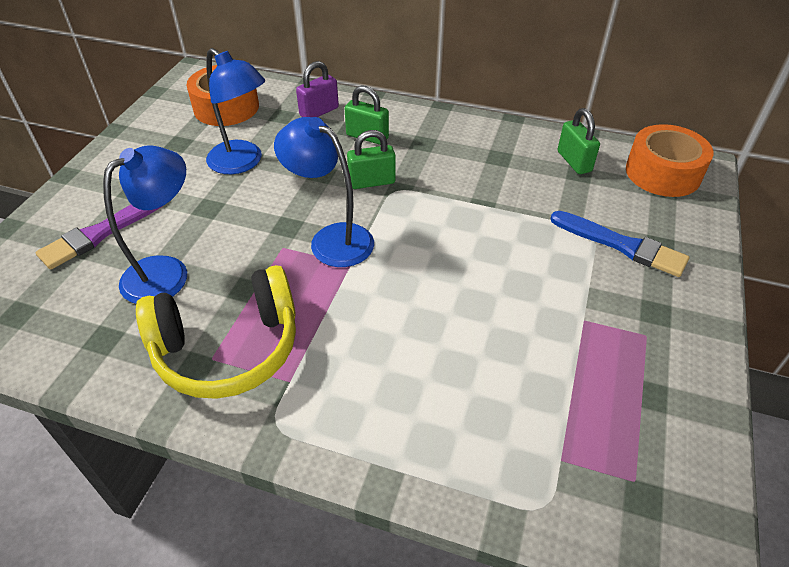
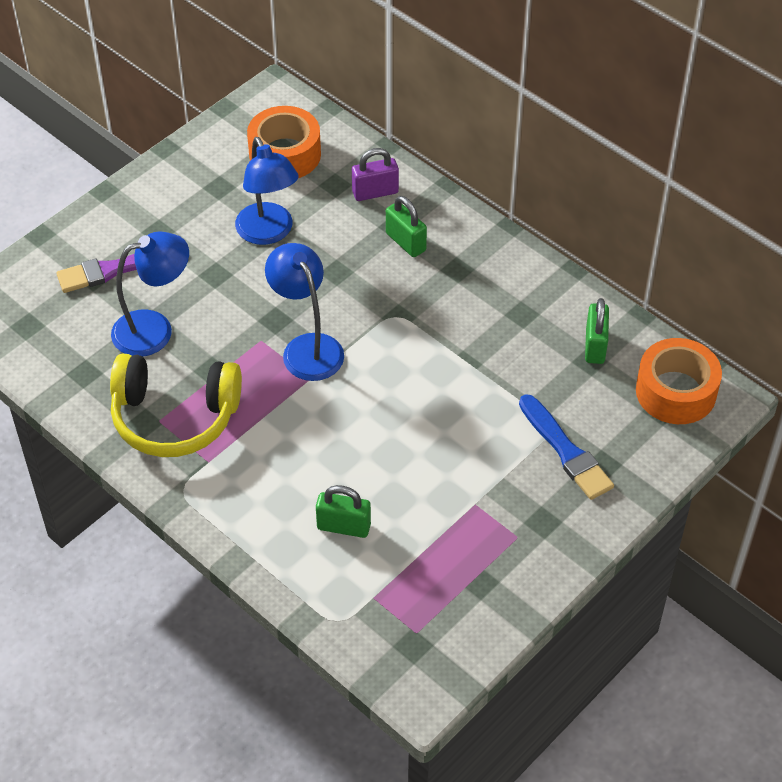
camera: 25 degrees right, 5 degrees up
green padlock [347,130,396,189] -> green padlock moved to [316,485,371,538]

